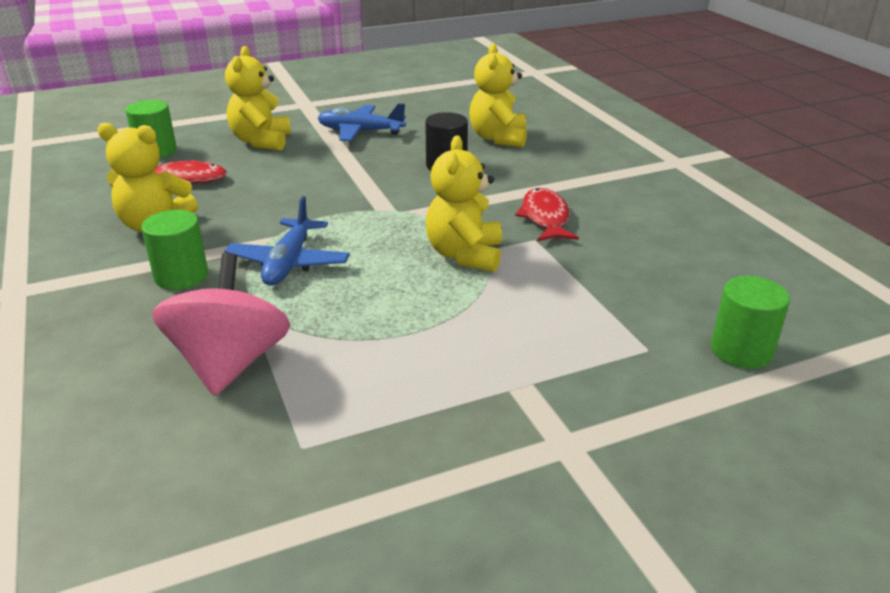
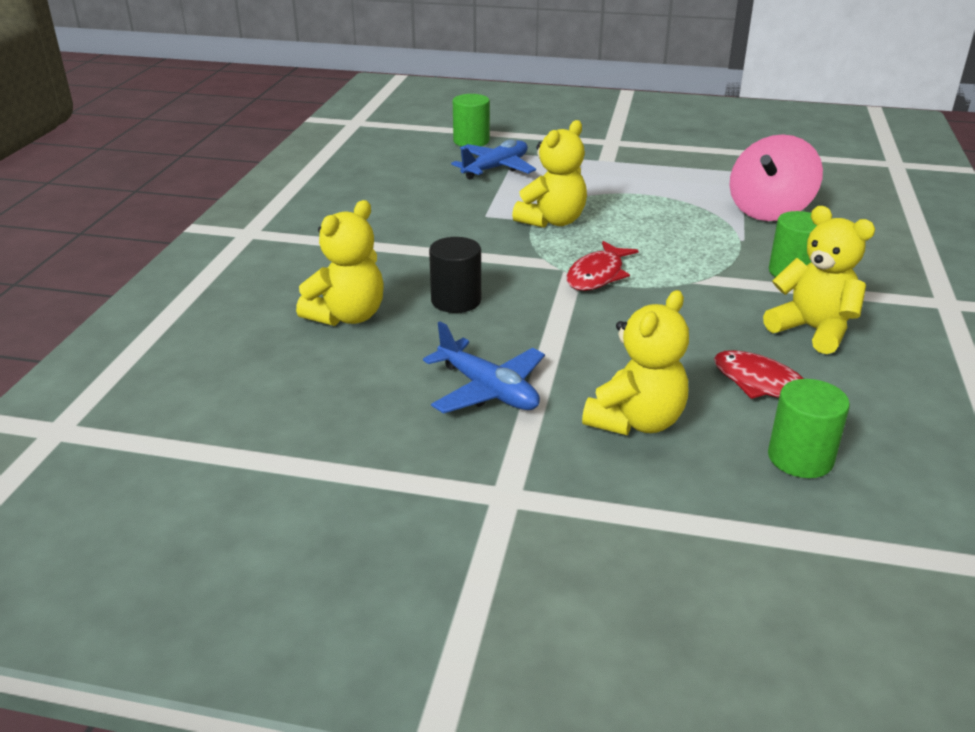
camera: 145 degrees left, 0 degrees up
blue plane [224,196,350,286] -> blue plane moved to [451,139,536,180]
red fish [515,188,579,242] -> red fish moved to [566,241,639,291]

